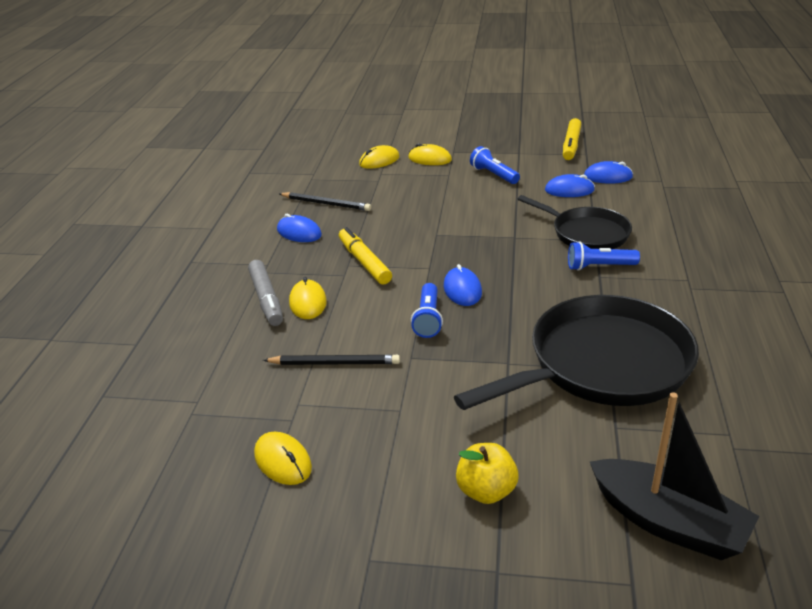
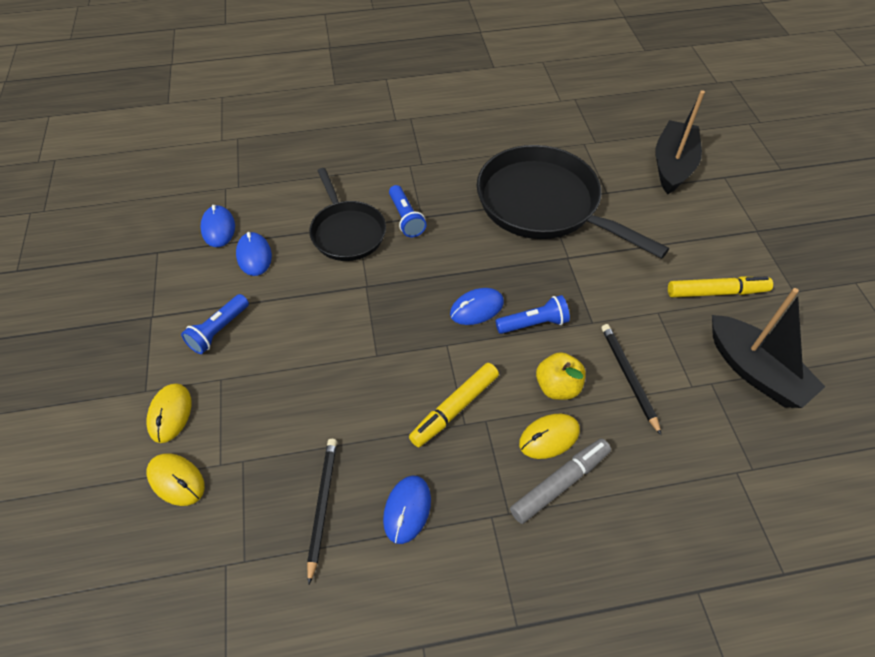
camera: 110 degrees left, 20 degrees up
yellow mouse [254,432,312,485] -> black boat [712,288,826,408]
yellow apple [456,443,518,504] -> yellow apple moved to [536,352,586,400]
black pan [518,195,632,249] -> black pan turned 135 degrees clockwise [309,168,386,261]
yellow marker [563,118,581,160] -> yellow marker moved to [668,276,773,298]

